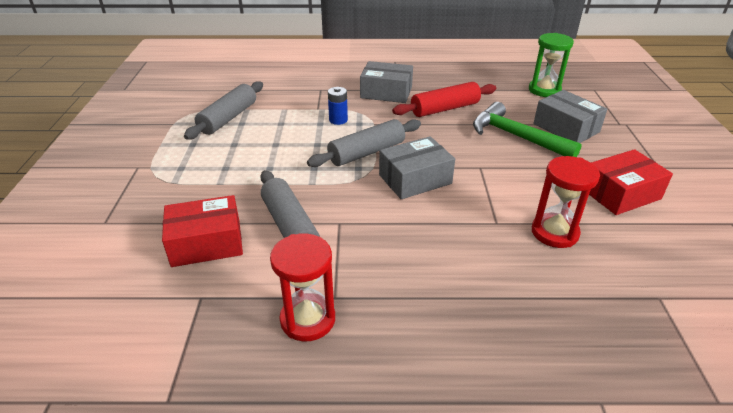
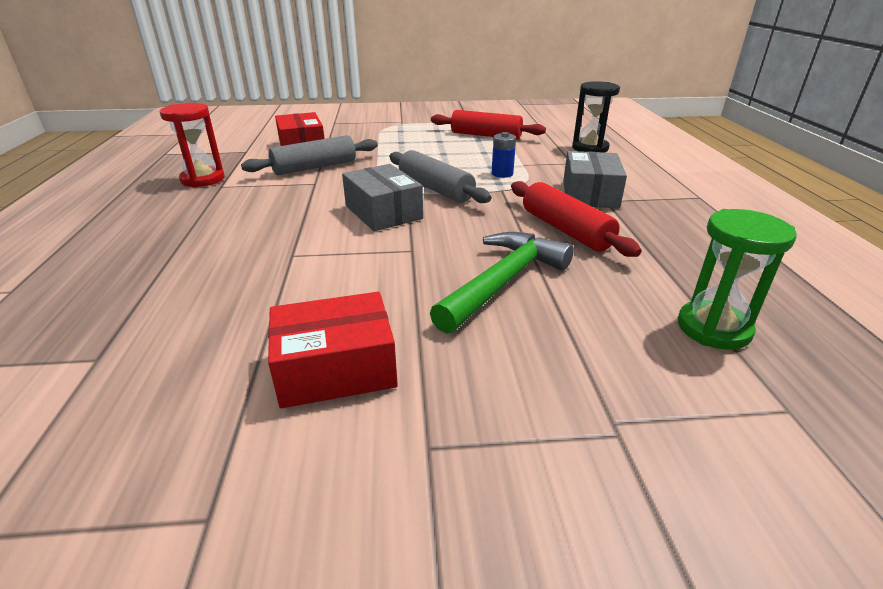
camera: 85 degrees right, 5 degrees down
grey rolling pin [184,81,263,140] -> red rolling pin [431,110,546,140]
red hourglass [532,156,600,248] -> none
grey box [533,90,607,143] -> none
red box [589,149,673,215] -> red box turned 75 degrees counterclockwise [268,292,398,408]
none -> black hourglass [572,81,620,153]

